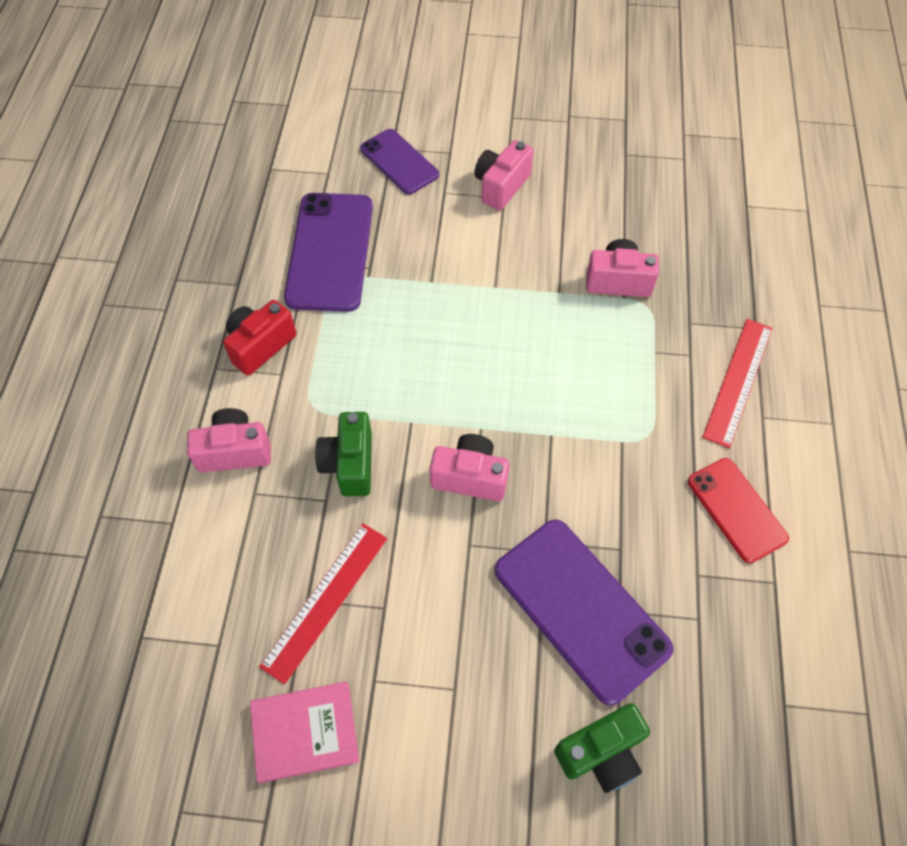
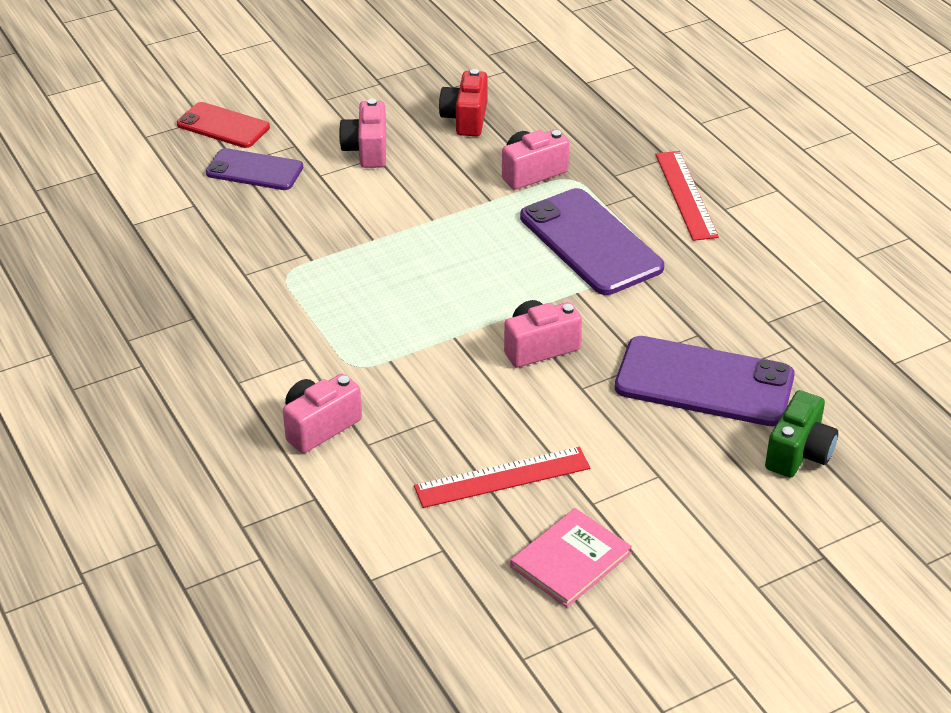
camera: 35 degrees left, 20 degrees down
red camera [223,300,296,376] -> red camera moved to [439,69,488,136]
red ruler [259,523,387,684] -> red ruler turned 75 degrees clockwise [414,447,590,508]
purple phone [284,193,373,312] -> purple phone moved to [520,188,664,295]
green camera [315,412,372,496] -> none
red phone [688,458,789,563] -> red phone moved to [177,102,270,148]

